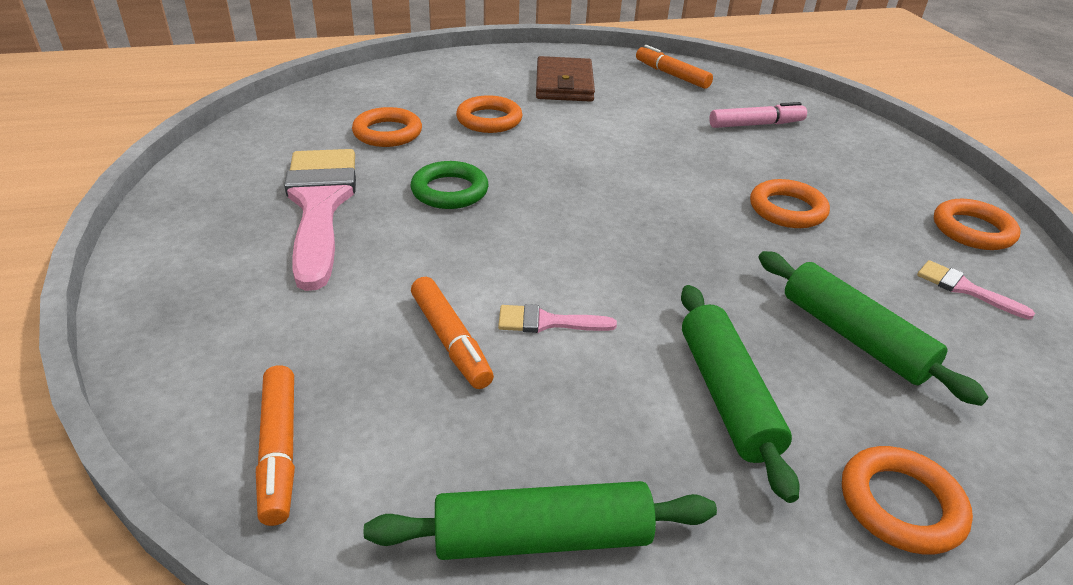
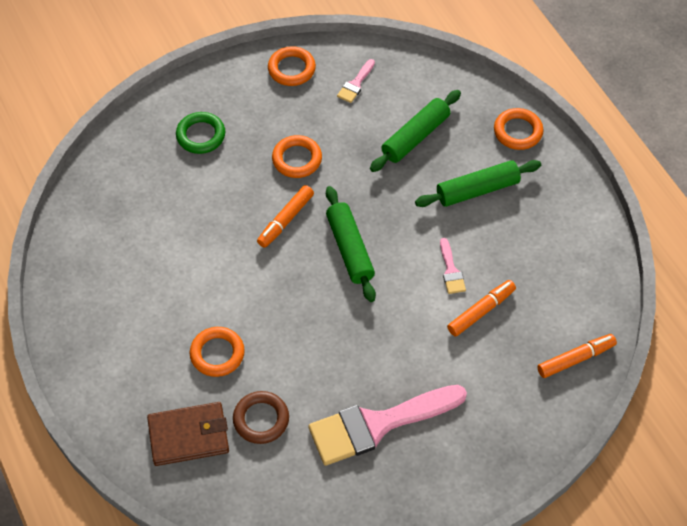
camera: 100 degrees left, 20 degrees up
orange ring [352,107,422,147] -> brown ring [233,391,289,444]
green rolling pin [364,481,717,560] -> green rolling pin moved to [326,186,376,302]
green ring [411,161,489,209] -> green ring moved to [176,112,225,154]
brown wallet [536,56,595,102] -> brown wallet moved to [147,402,229,466]
orange marker [636,45,713,89] -> orange marker moved to [257,185,314,248]
pink marker [709,102,807,128] -> none

